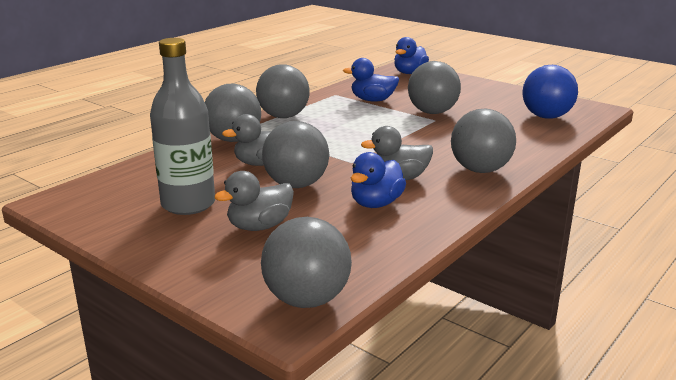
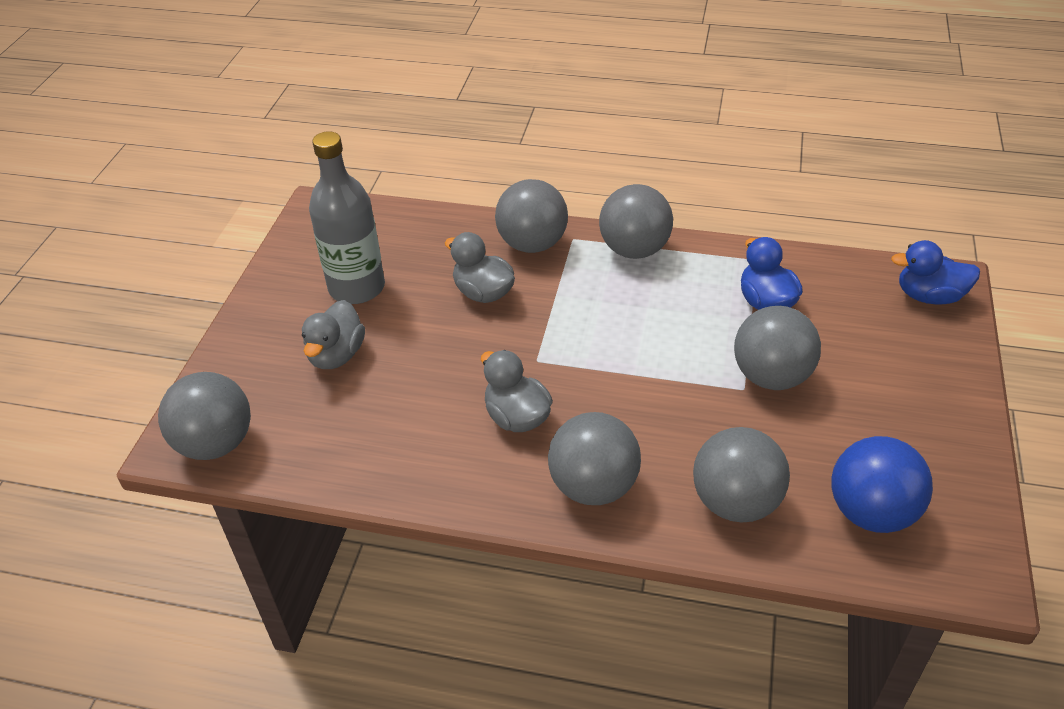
camera: 65 degrees right, 20 degrees up
grey duck [214,171,294,231] -> grey duck turned 105 degrees counterclockwise [302,300,365,369]
grey ball [262,121,329,188] -> grey ball moved to [693,427,790,523]
blue duck [351,152,406,208] -> none

